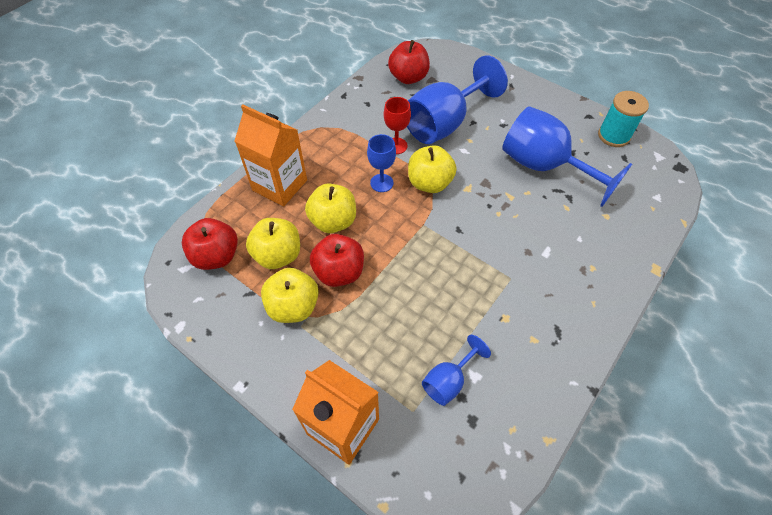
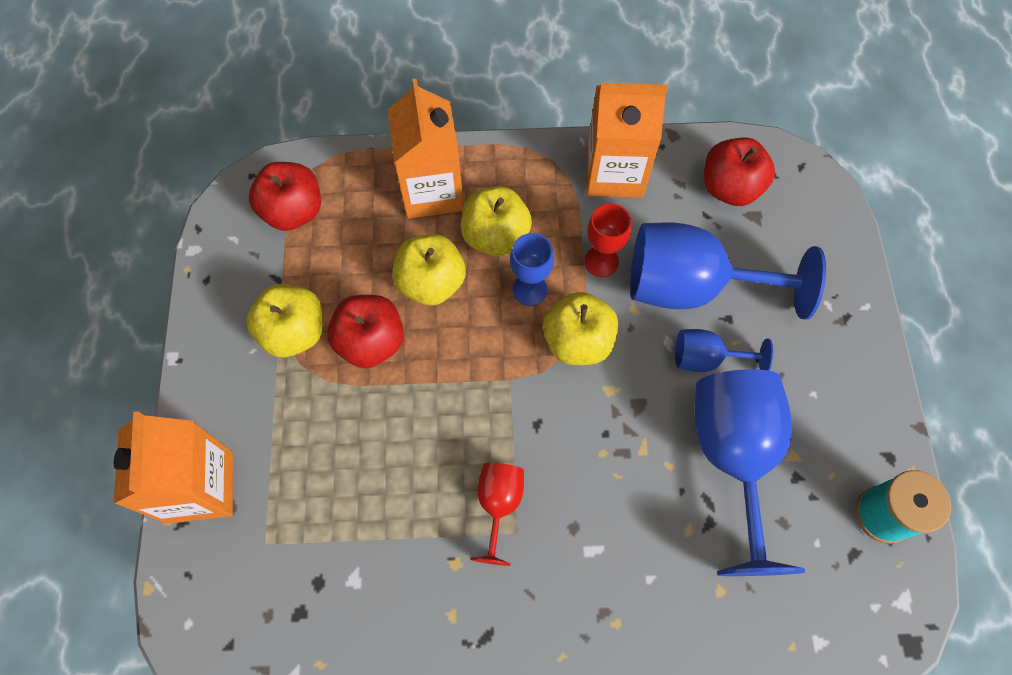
camera: 50 degrees right, 10 degrees up
yellow apple [246,218,300,269] -> yellow apple moved to [461,186,532,256]
blue goblet [422,335,491,406] -> blue goblet moved to [675,329,773,372]
none -> red goblet [470,463,524,566]
none -> orange carton [587,83,668,198]

